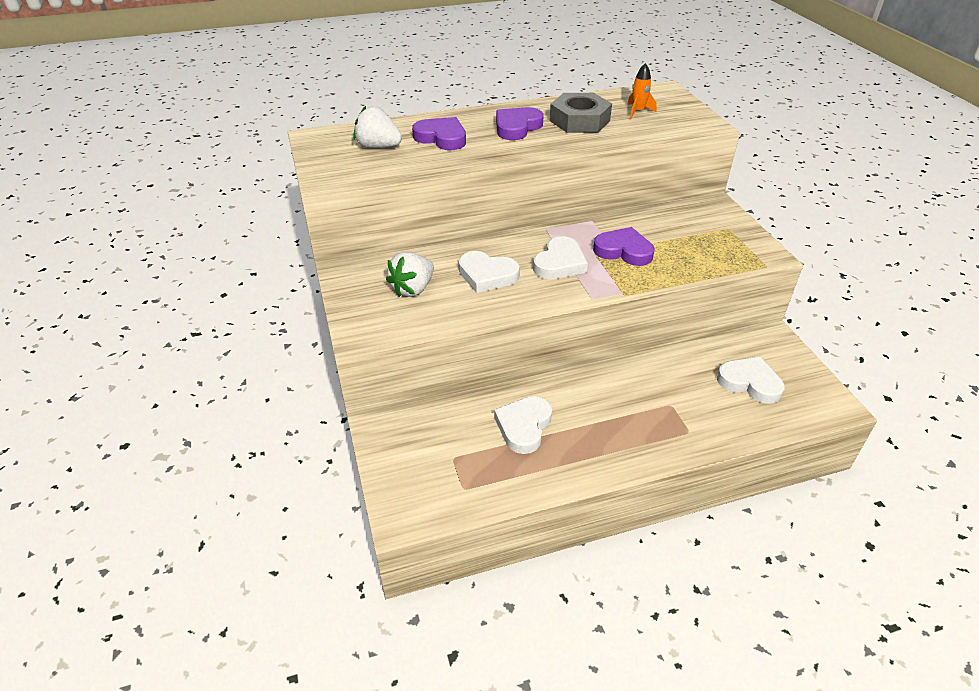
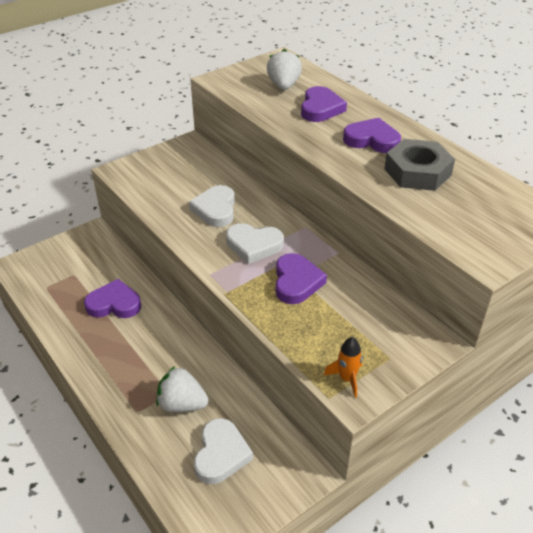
camera: 70 degrees right, 0 degrees up
white strawberry [386,252,434,297] -> white strawberry moved to [156,366,209,412]
white heart [494,396,552,454] -> purple heart [84,279,141,318]
orange rocket [627,63,657,118] -> orange rocket moved to [324,337,362,398]

